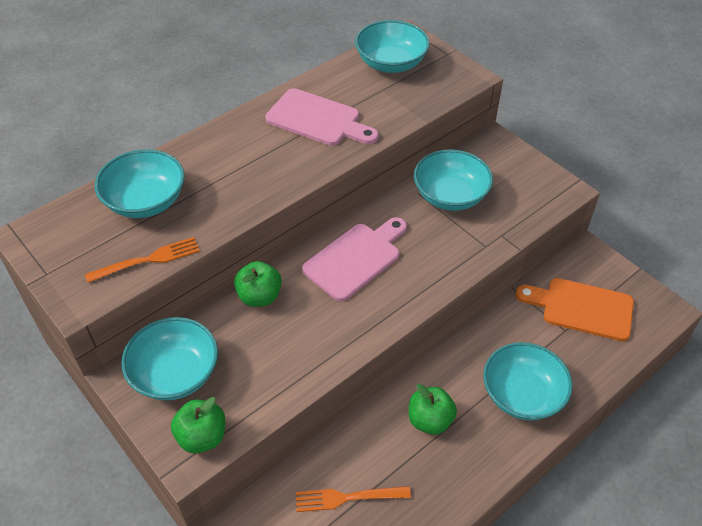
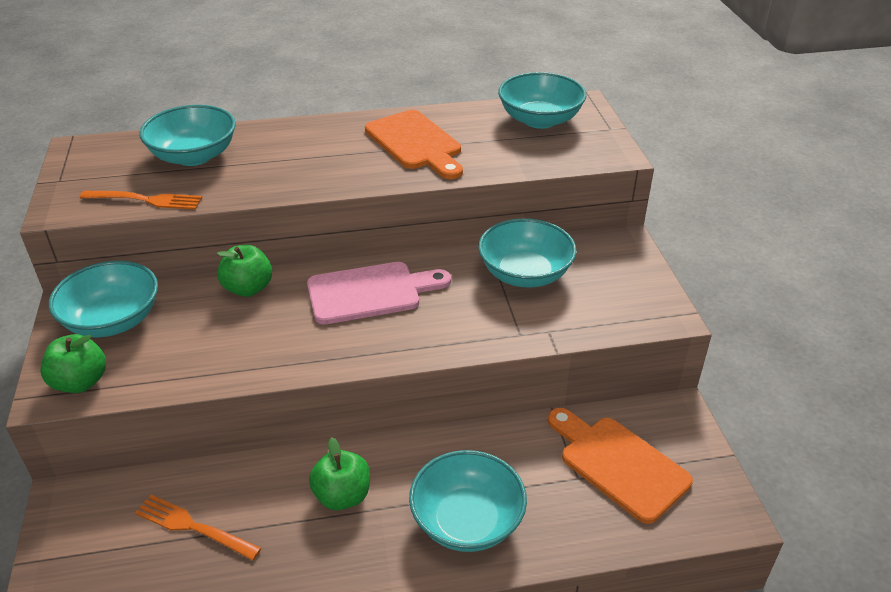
camera: 30 degrees right, 10 degrees down
pink cutting board [265,88,379,146] -> orange cutting board [365,110,463,179]

